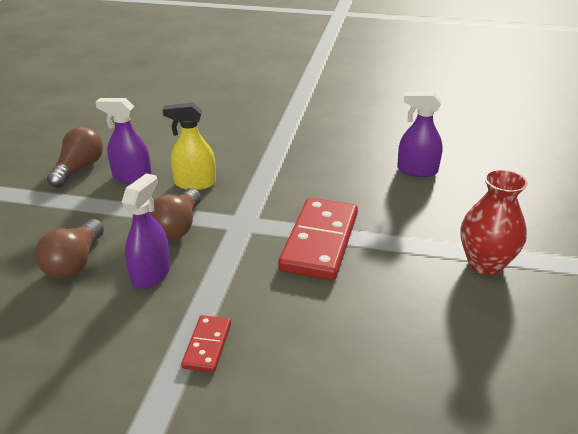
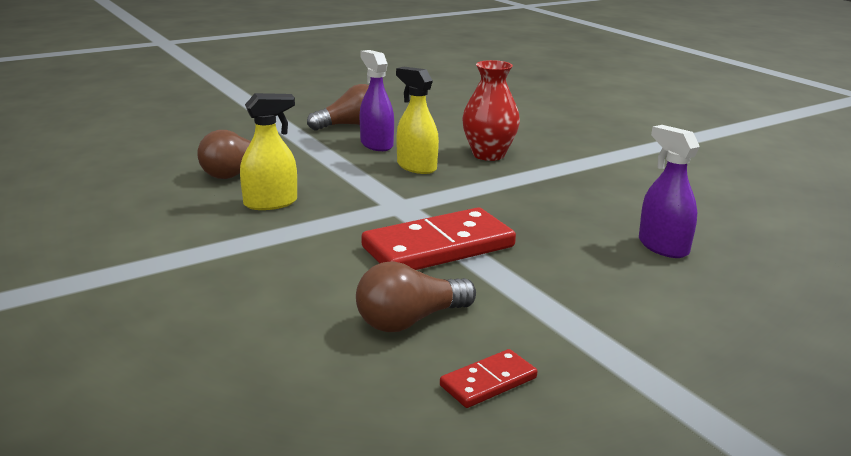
camera: 45 degrees right, 10 degrees down
purple spray bottle [122,173,170,289] -> yellow spray bottle [240,93,297,210]
brown light bulb [149,188,201,241] -> brown light bulb moved to [356,261,476,332]
red domino [181,315,231,373] -> red domino moved to [440,349,538,408]
red vase [461,169,528,275] -> red vase moved to [462,60,520,161]

